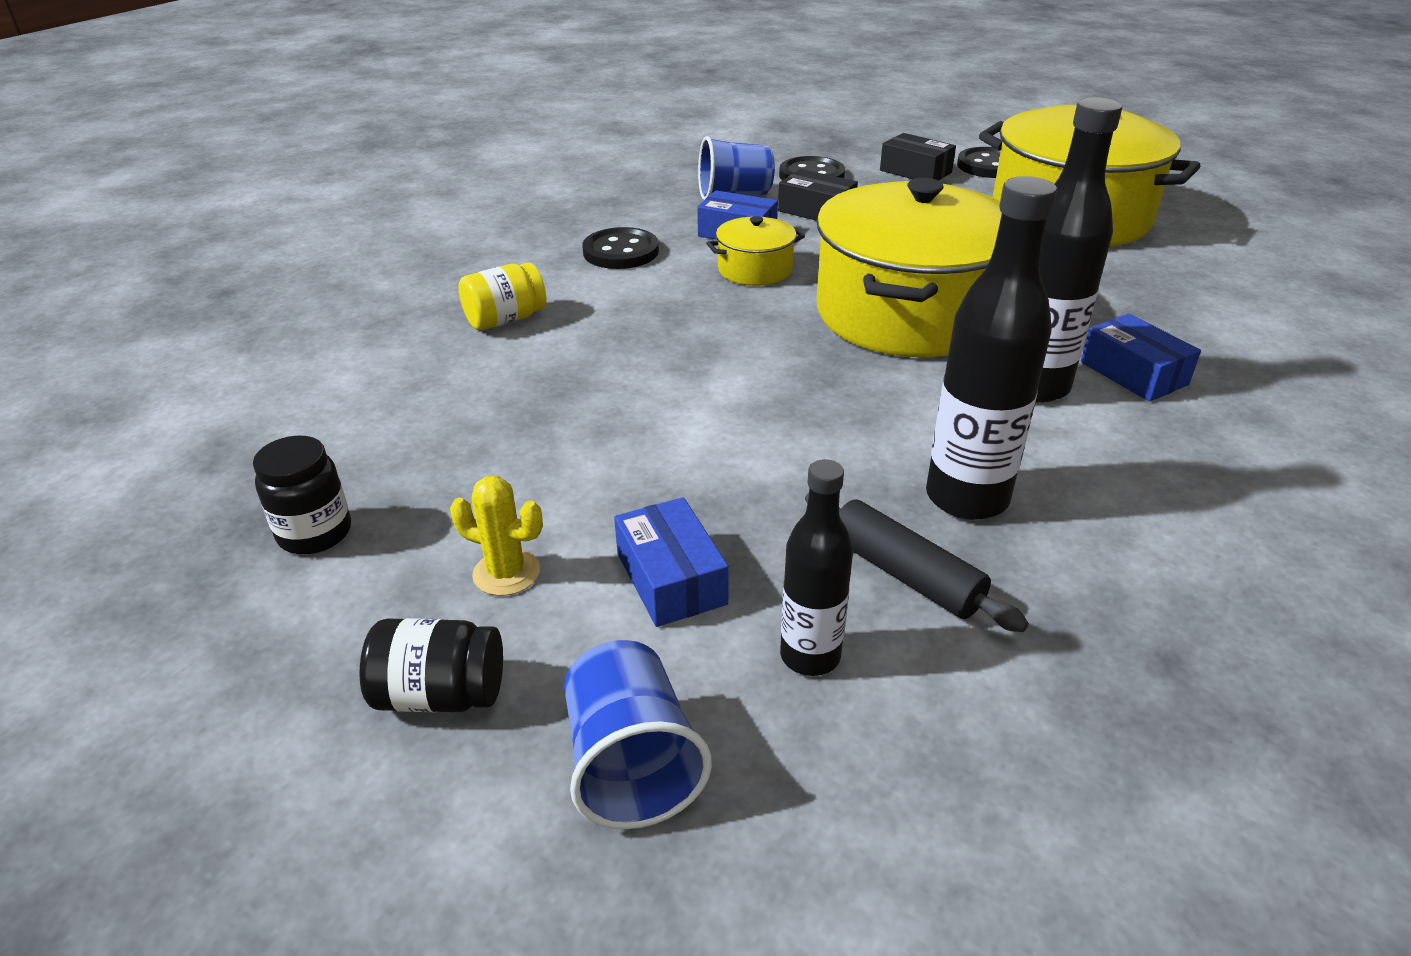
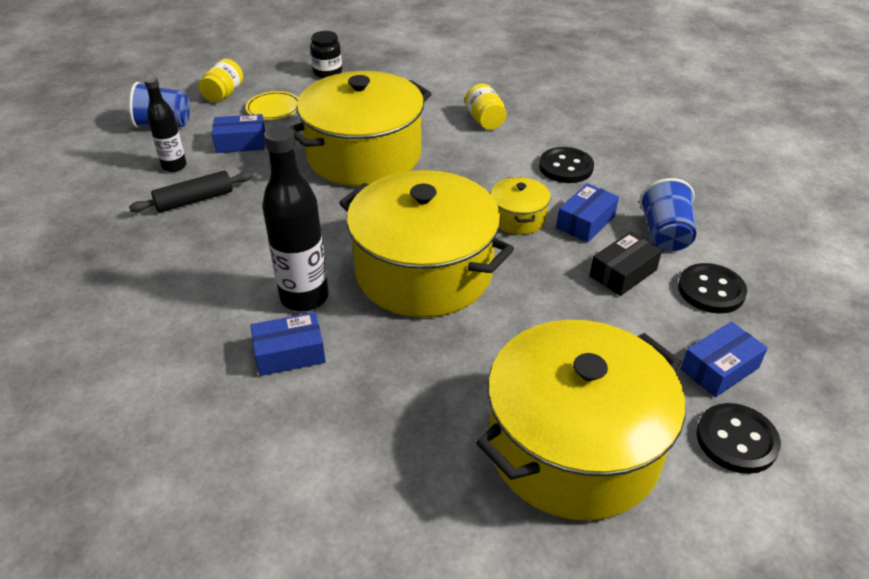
camera: 105 degrees right, 5 degrees up
black jar [360,618,503,712] -> yellow jar [199,59,243,102]
yellow cactus [450,476,543,596] -> yellow plate [246,91,298,120]
black box [880,133,956,181] -> blue box [681,322,768,397]
black bottle [926,176,1057,520] -> none
none -> yellow pot [290,71,432,186]

